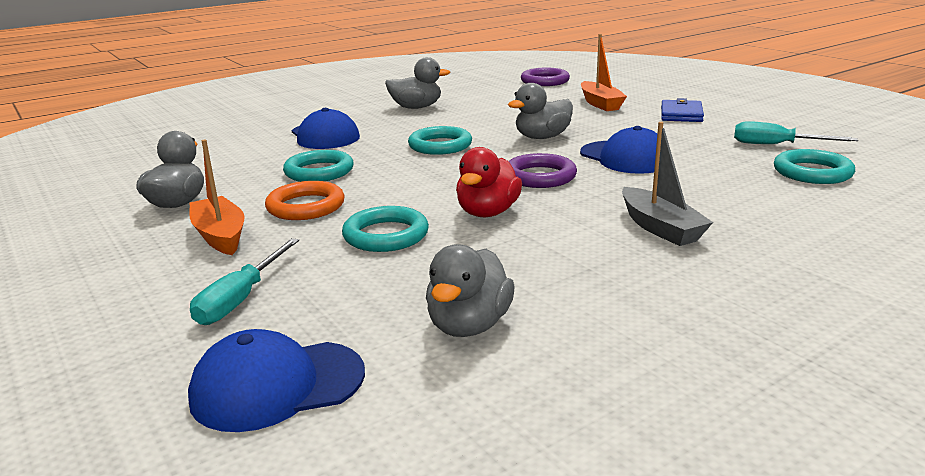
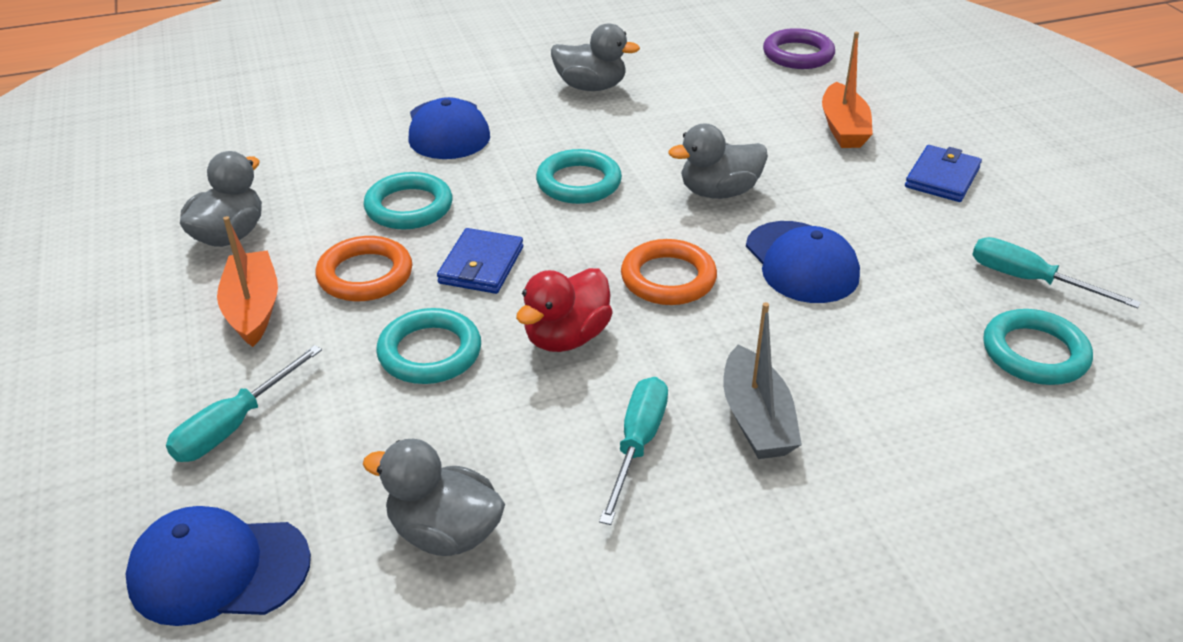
camera: 15 degrees right, 15 degrees up
grey duck [426,244,515,337] -> grey duck turned 75 degrees clockwise [363,439,505,556]
purple ring [509,153,577,188] -> orange ring [621,239,717,305]
none -> blue wallet [437,228,523,294]
none -> turquoise screwdriver [599,377,668,525]

